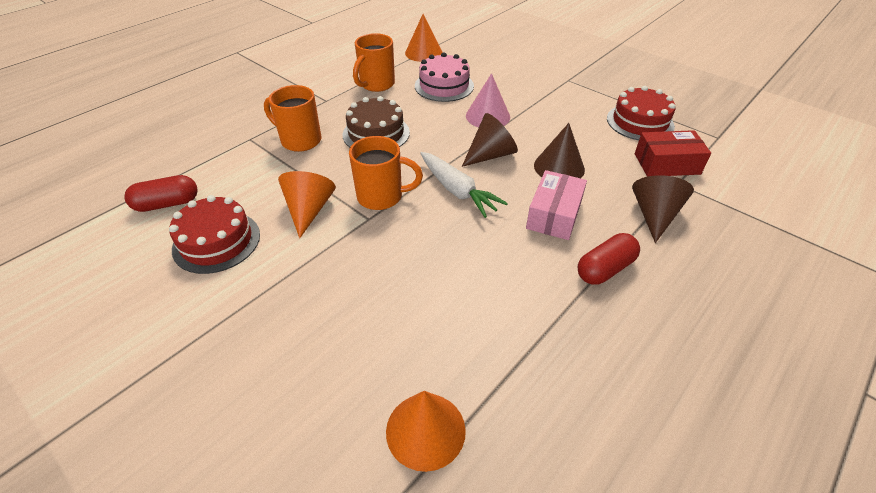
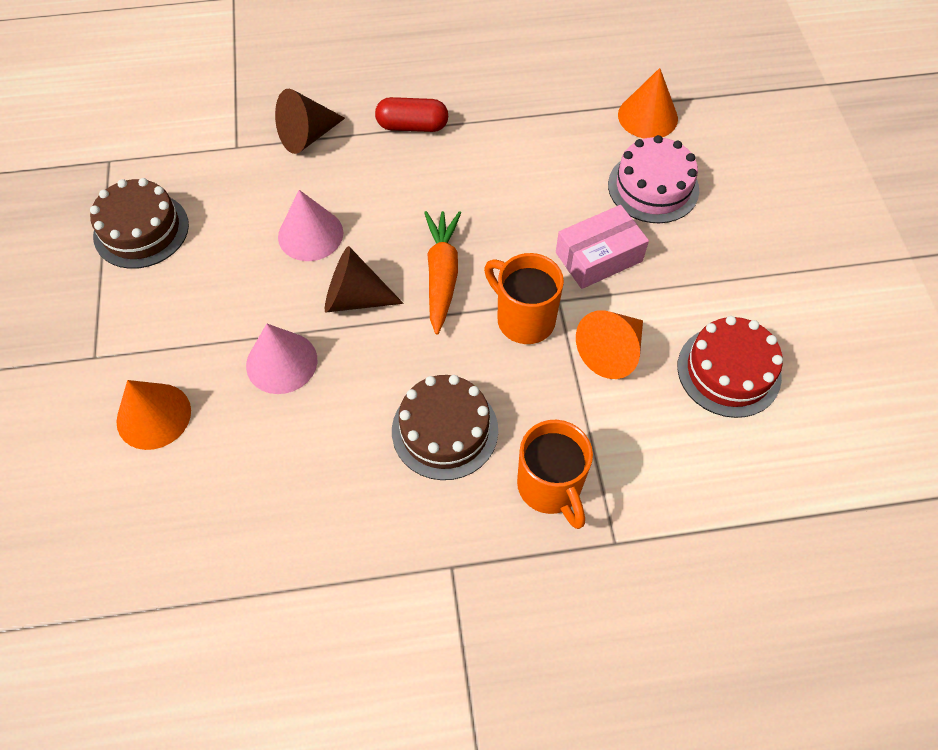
camera: 140 degrees left, 15 degrees up
red capsule [124,175,198,212] -> none
orange mug [353,33,395,92] -> none
orange cone [405,14,443,62] -> orange cone moved to [116,380,191,450]
pink cake [415,52,474,102] -> pink cake moved to [608,135,699,223]
white carrot [420,152,508,218] -> orange carrot [424,211,461,335]
pink box [526,170,587,240] -> pink box moved to [556,205,649,289]
brown cone [534,123,585,178] -> pink cone [278,190,343,261]
red cake [607,86,676,140] -> brown cake [90,178,189,269]
red box [635,130,711,177] -> none

